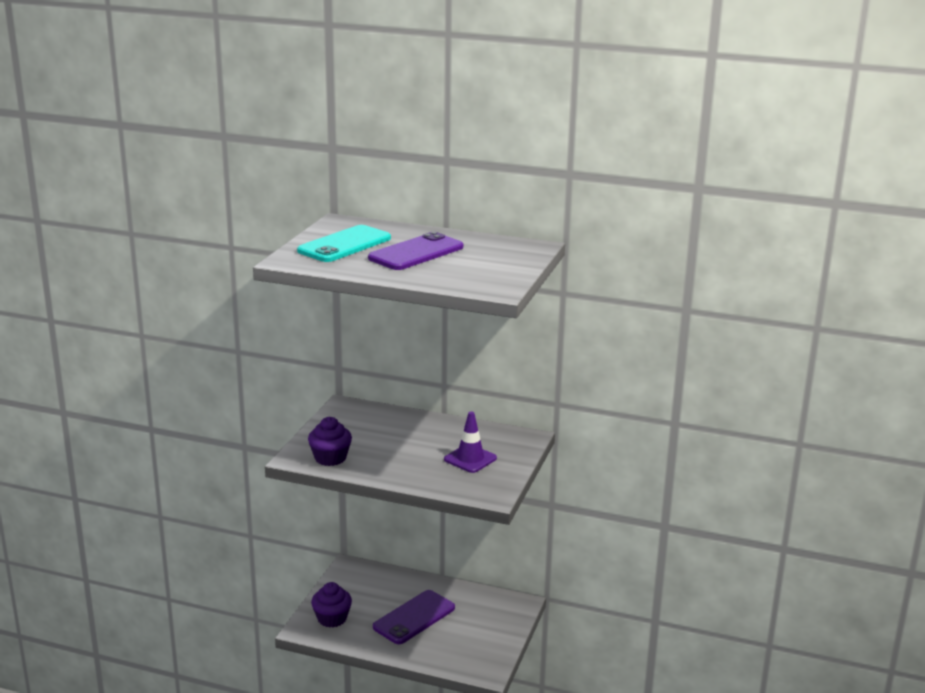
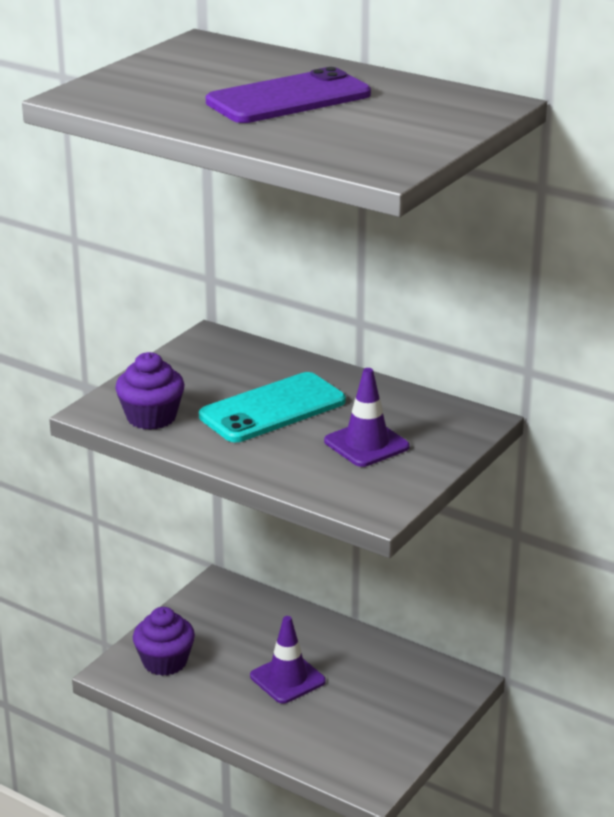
camera: 15 degrees right, 5 degrees up
turquoise phone [297,225,391,262] -> turquoise phone moved to [199,372,346,442]
purple phone [373,590,455,644] -> purple traffic cone [250,616,326,704]

